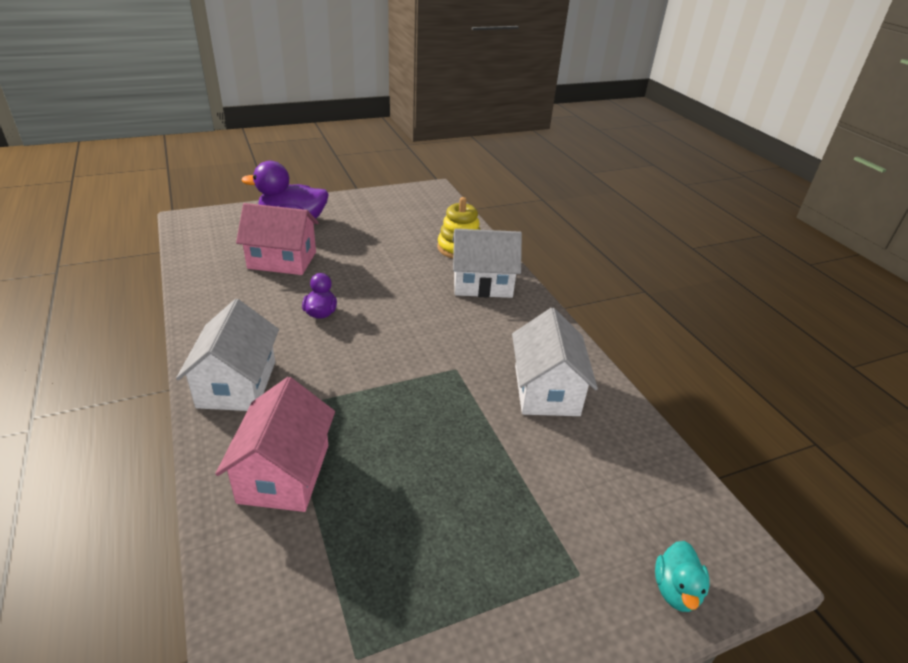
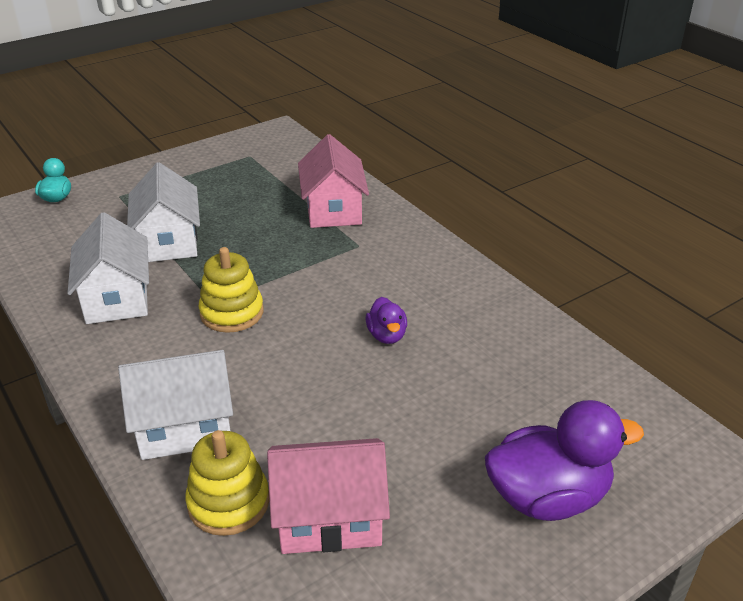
camera: 170 degrees right, 0 degrees up
white house [176,299,279,411] -> white house moved to [127,162,200,262]
pink house [236,203,319,275] -> pink house moved to [267,438,390,554]
none -> yellow stacking toy [199,247,264,333]

